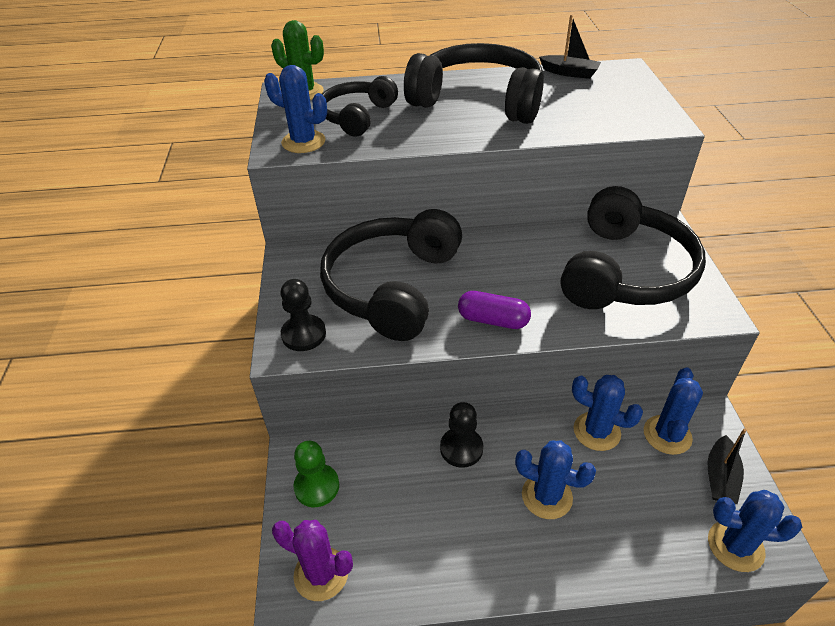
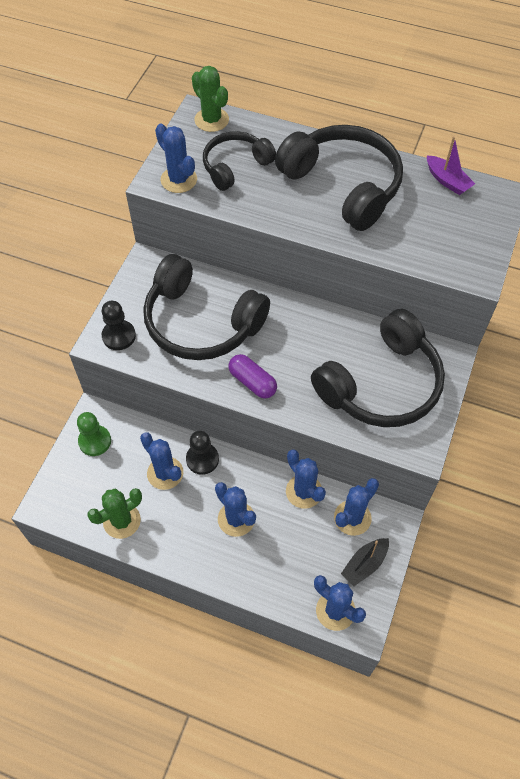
camera: 25 degrees right, 15 degrees up
purple cactus [272,520,353,601] -> none
black headphones [320,209,462,341] -> black headphones turned 105 degrees counterclockwise [143,254,270,360]
black boat [539,15,601,79] -> purple boat [427,136,475,195]
none -> green cactus [87,488,142,539]
none -> blue cactus [140,432,183,490]

